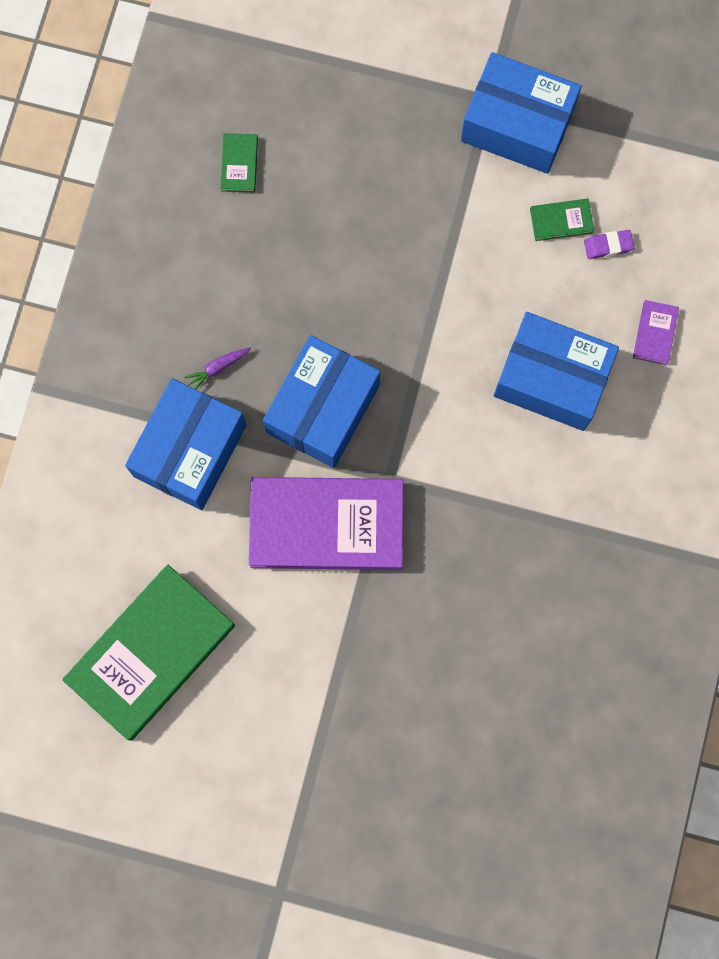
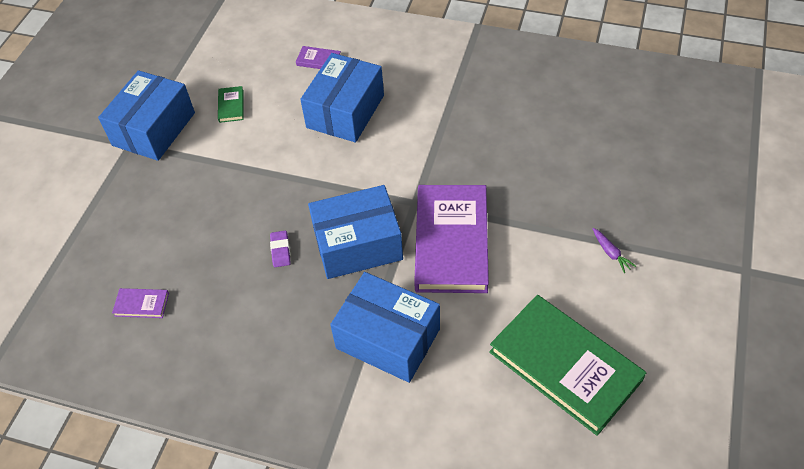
camera: 85 degrees left, 25 degrees down
purple carrot [184,347,251,389] -> purple carrot moved to [592,228,636,273]
green book [220,133,258,192] -> purple book [112,288,169,318]
blue box [263,335,380,468] -> blue box turned 45 degrees counterclockwise [308,185,403,279]
purple eraser [584,230,634,259] -> purple eraser moved to [270,231,291,267]

